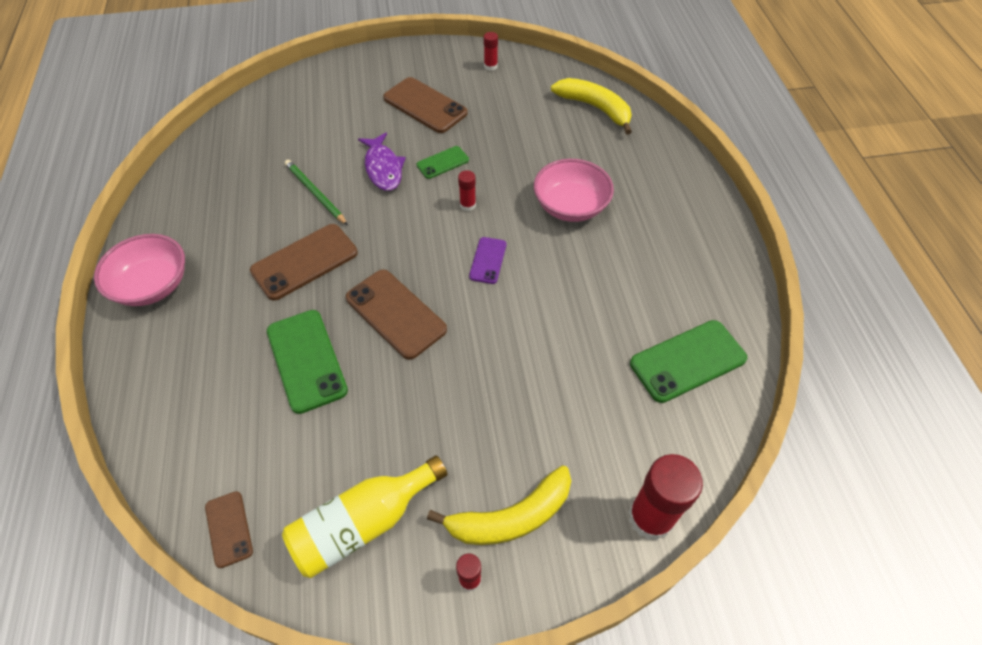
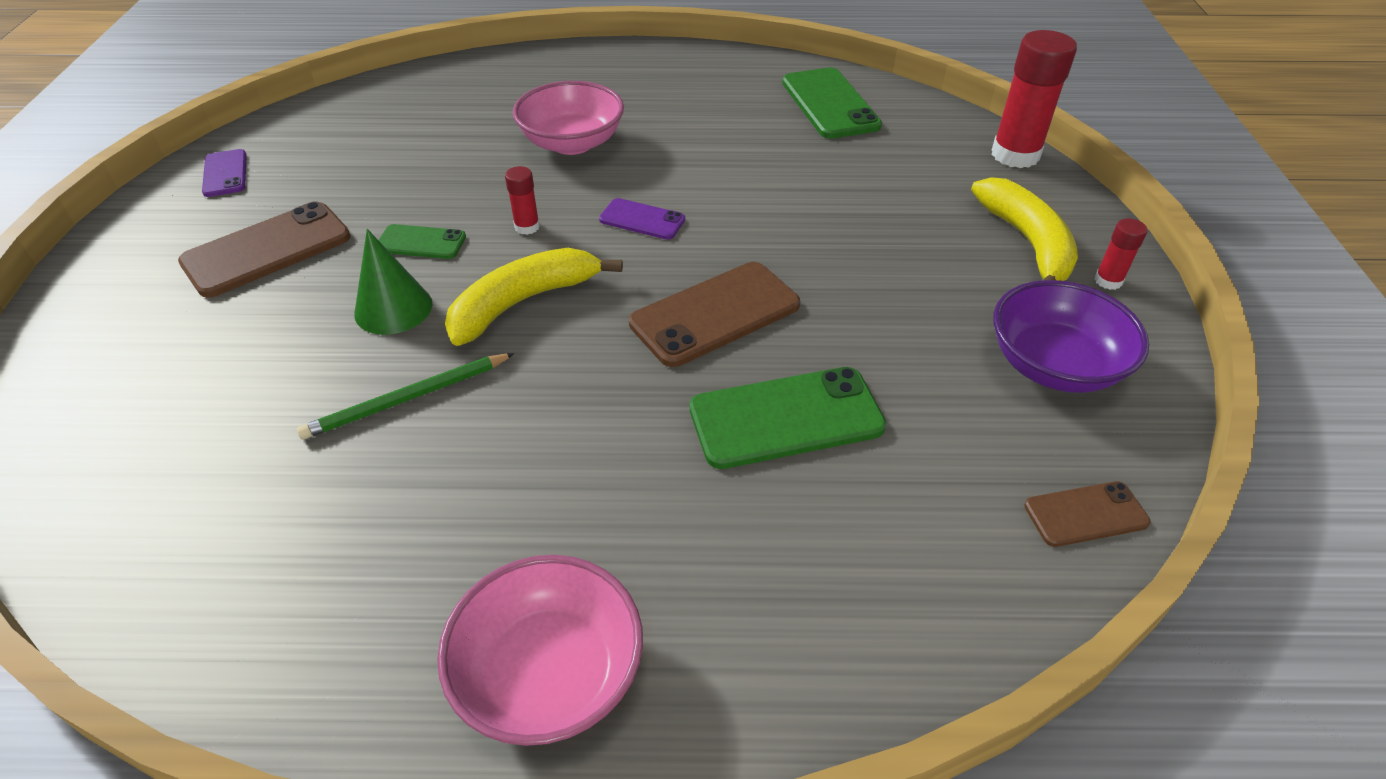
camera: 80 degrees left, 10 degrees down
brown phone [250,224,358,300] -> none
yellow bottle [282,455,448,578] -> purple bowl [993,280,1149,393]
purple fish [358,133,406,191] -> green cone [354,229,432,335]
green phone [417,146,469,179] -> green phone turned 60 degrees counterclockwise [379,224,466,259]
red glue stick [484,32,498,71] -> purple phone [202,149,247,197]
yellow banana [551,78,632,135] -> yellow banana moved to [445,248,623,346]

